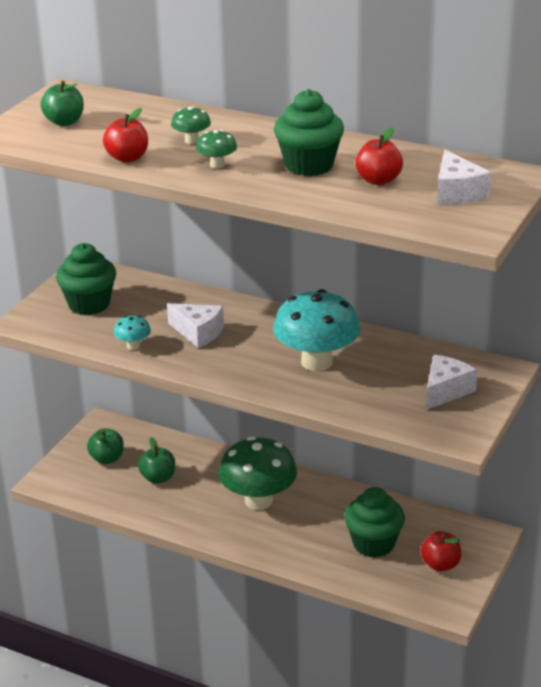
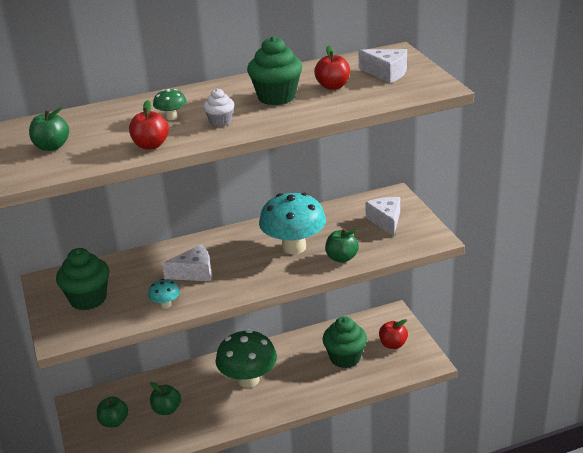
camera: 45 degrees left, 0 degrees up
green mushroom [196,130,237,168] -> white cupcake [203,88,234,127]
none -> green apple [325,229,359,263]

